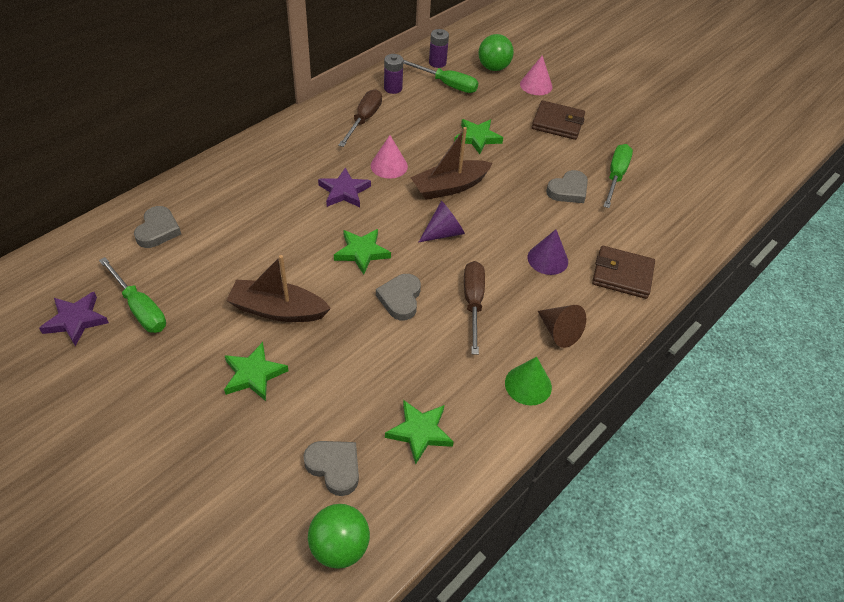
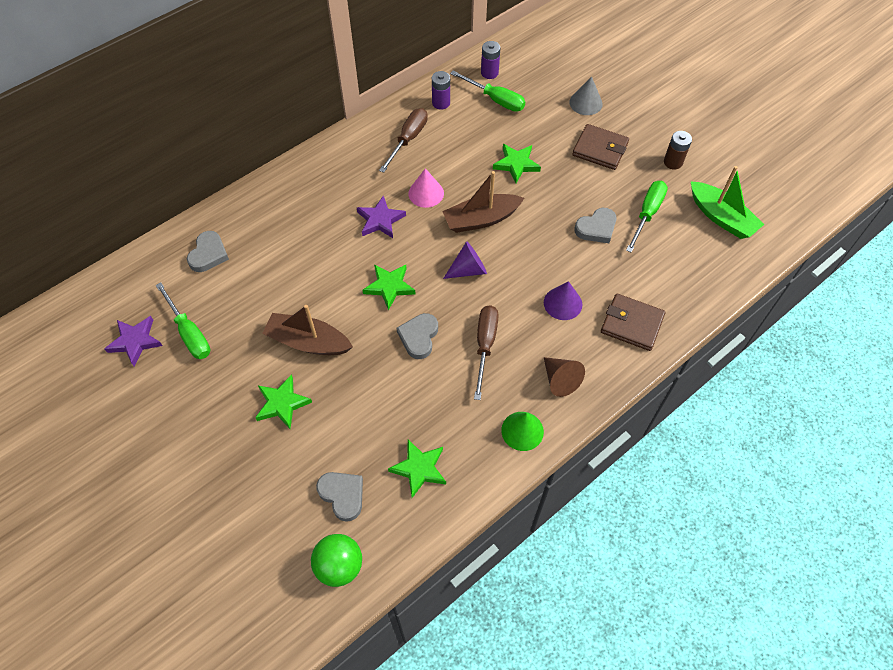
camera: 10 degrees right, 10 degrees up
green ball [478,34,514,71] -> none
pink cone [520,55,553,95] -> grey cone [570,76,603,115]
none -> brown battery [664,131,692,169]
none -> green boat [691,166,764,239]

